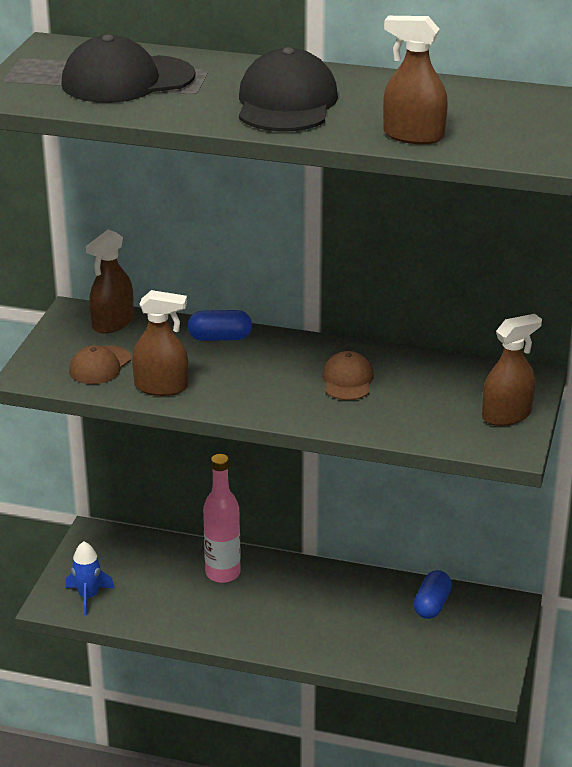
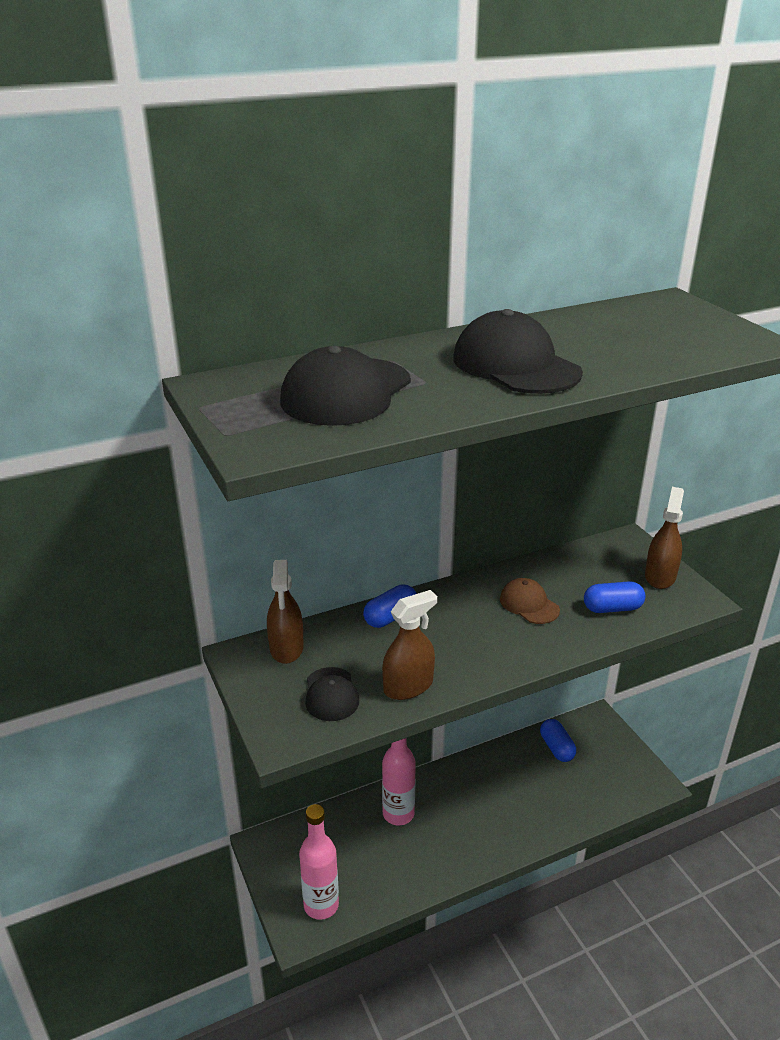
camera: 40 degrees left, 0 degrees up
blue rocket [65,542,114,615] -> pink bottle [299,804,339,920]
brown cap [69,345,131,384] -> black cap [305,667,359,721]
brown spray bottle [383,16,448,144] -> none
none -> blue capsule [584,581,645,613]

